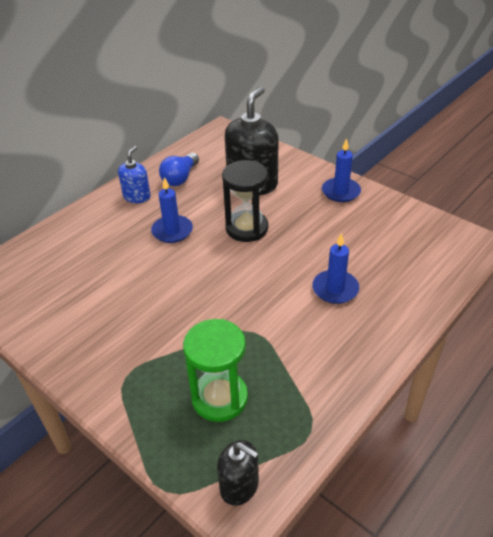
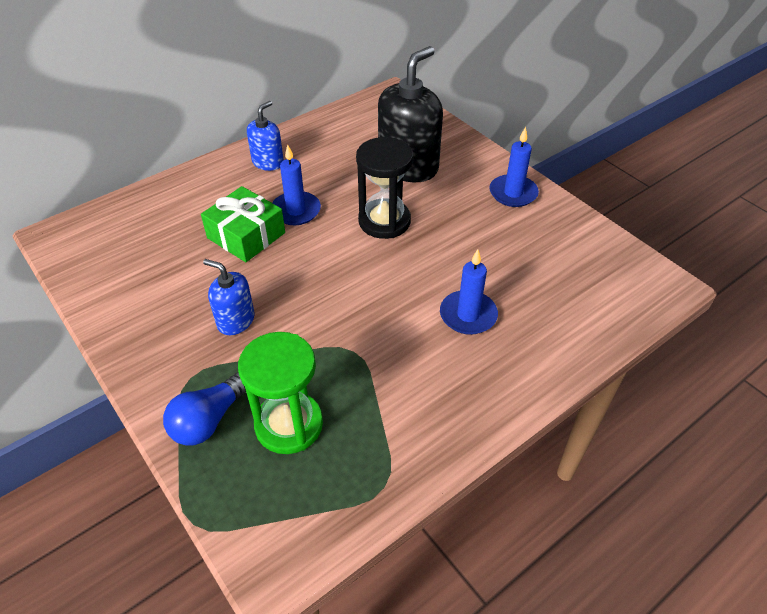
camera: 10 degrees right, 5 degrees up
blue light bulb [159,153,199,186] -> blue light bulb moved to [163,372,246,445]
black soap dispenser [217,440,259,506] -> none
none -> green gift [201,186,285,262]
none -> blue soap dispenser [203,259,255,335]

